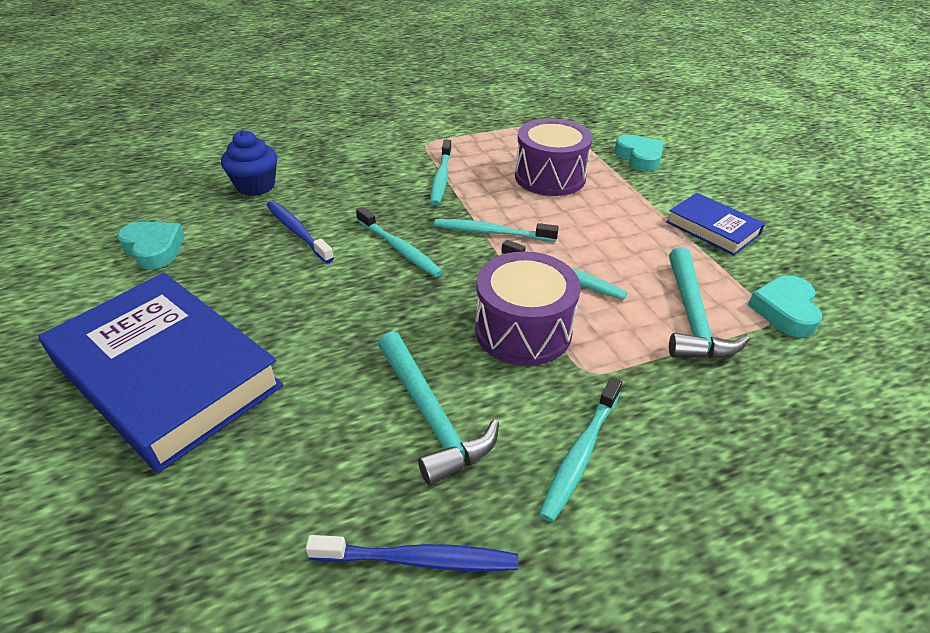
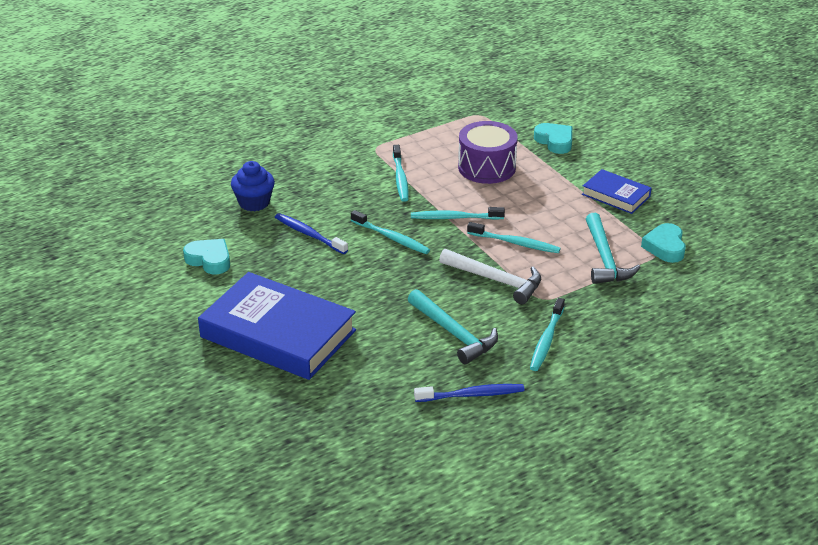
camera: 10 degrees left, 5 degrees down
purple drum [475,251,580,366] -> white hammer [439,249,541,304]

